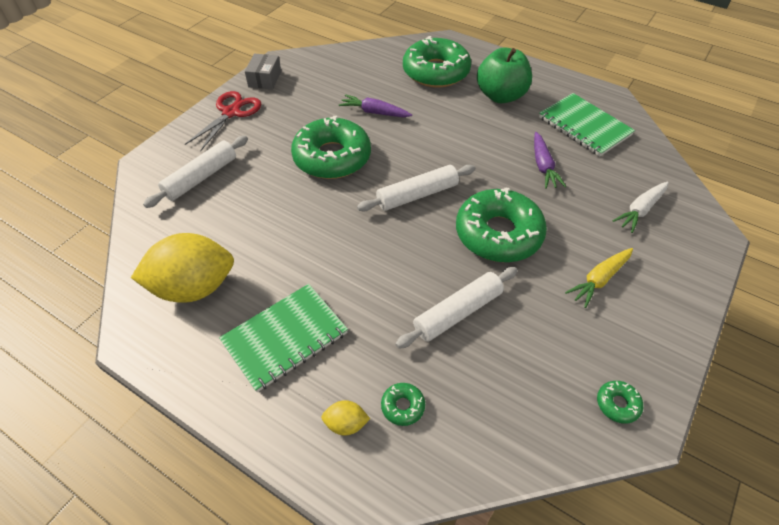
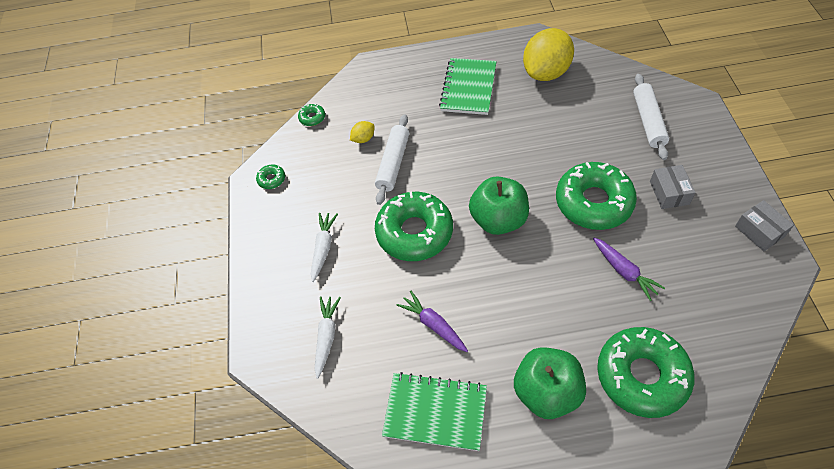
camera: 145 degrees right, 5 degrees up
red scissors [185,91,261,152] -> none
yellow lemon [321,400,370,436] -> yellow lemon moved to [350,121,375,143]
purple carrot [339,94,412,117] -> purple carrot turned 75 degrees clockwise [593,237,665,301]
white rolling pin [357,165,475,212] -> green apple [469,176,529,235]
green donut [381,383,425,426] -> green donut moved to [298,104,325,126]
yellow carrot [565,248,633,308] -> white carrot [311,213,338,282]
none -> grey box [650,165,696,209]

